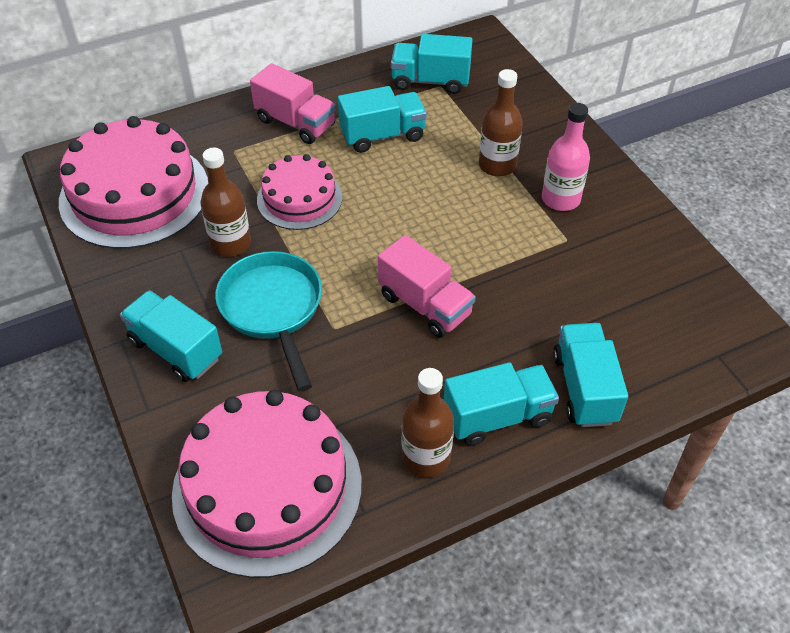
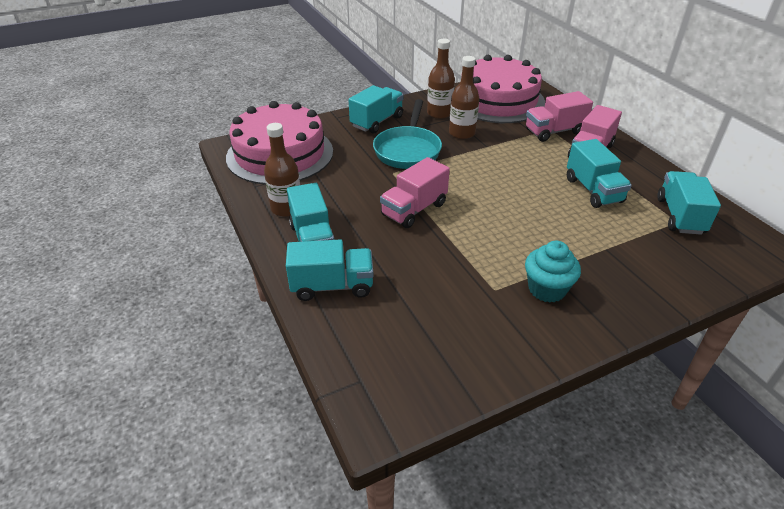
camera: 90 degrees right, 10 degrees down
turquoise pan [215,251,322,392] -> turquoise pan turned 120 degrees clockwise [373,99,442,169]
pink cake [257,154,343,230] -> none
brown bottle [479,69,523,177] -> brown bottle moved to [427,39,455,119]
pink bottle [542,103,590,211] -> turquoise cupcake [525,241,581,303]
none -> pink truck [526,91,593,142]

